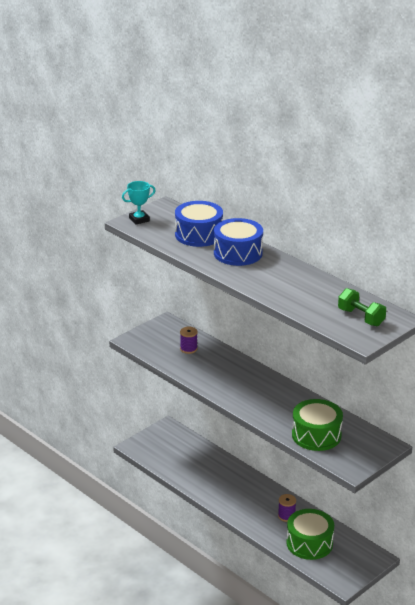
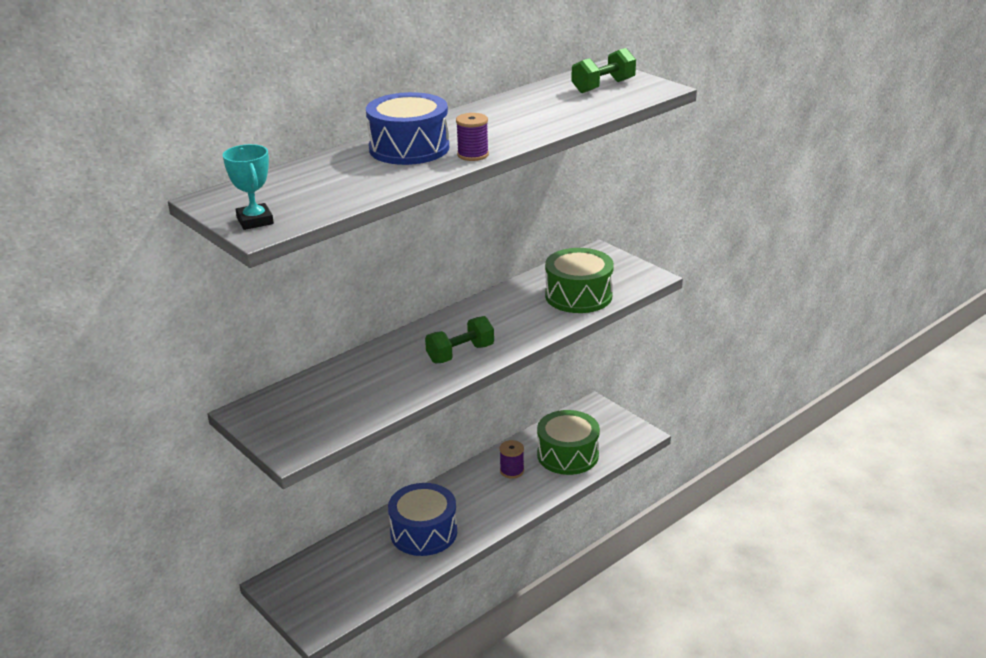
camera: 85 degrees left, 0 degrees up
blue drum [175,201,223,247] -> blue drum moved to [388,483,457,556]
purple spool [180,327,198,354] -> purple spool moved to [456,113,489,161]
none -> green dumbbell [425,316,494,364]

